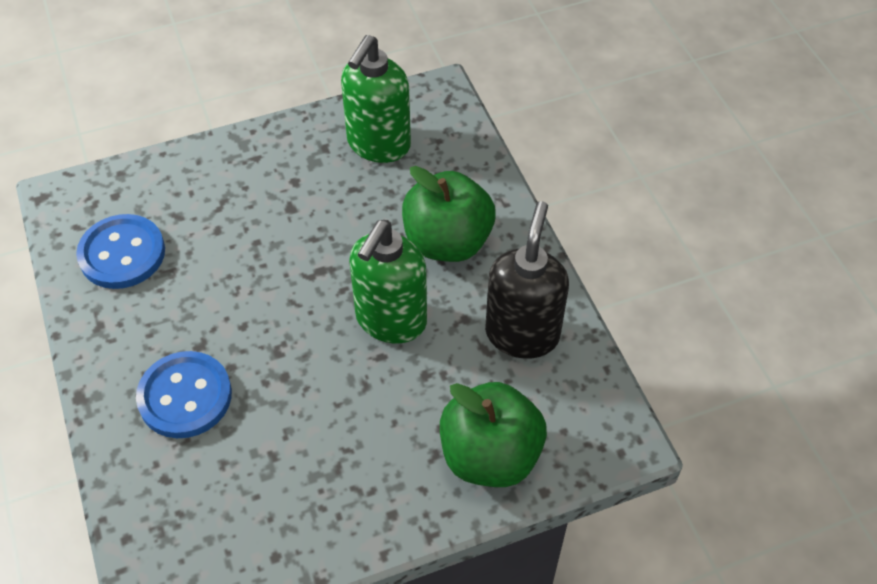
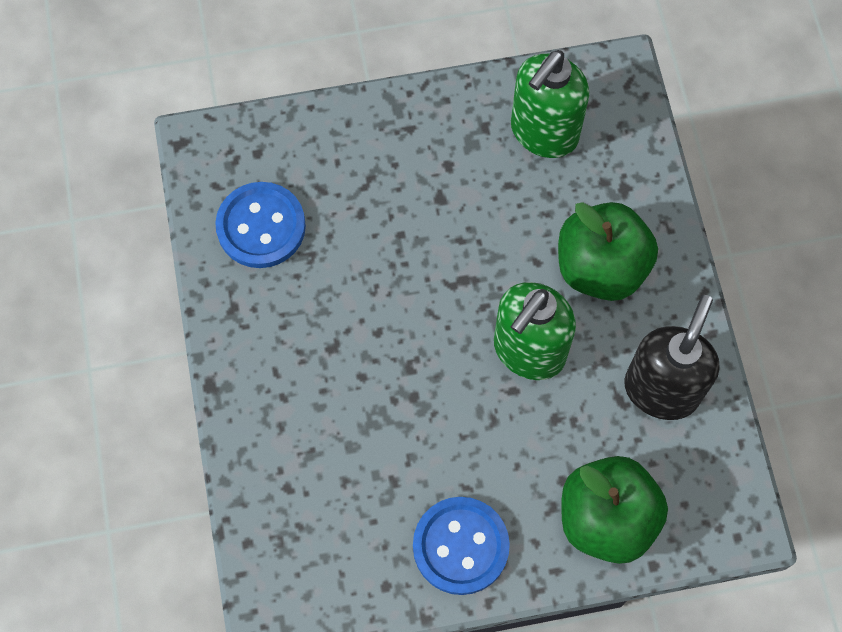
camera: 10 degrees right, 15 degrees up
blue button [136,351,232,438] -> blue button moved to [413,497,510,595]

